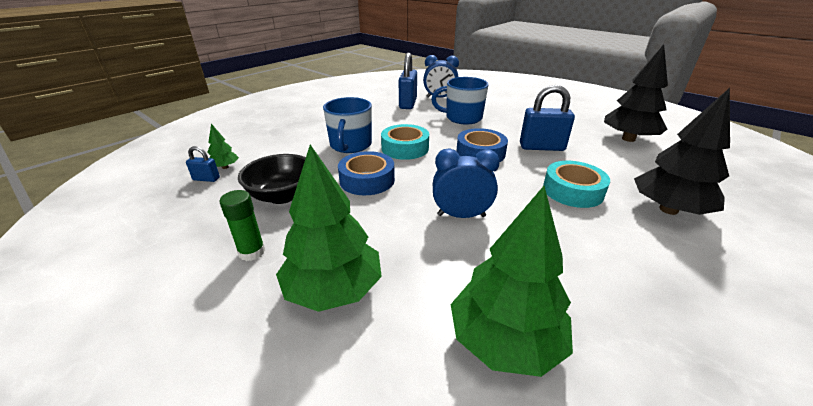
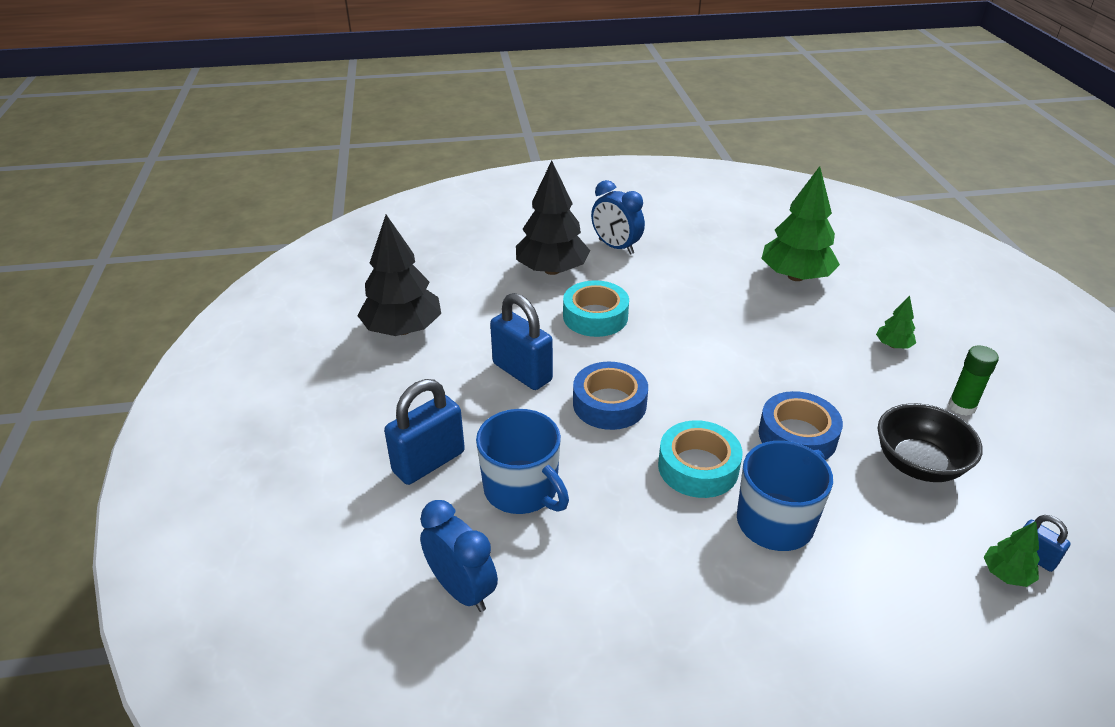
camera: 140 degrees left, 5 degrees up
green tree [276,145,382,312] -> green tree [876,296,916,348], size x0.46
blue padlock [399,53,417,109] -> blue padlock moved to [384,379,465,485]
blue clock [433,148,500,218] -> blue clock moved to [591,180,645,255]

